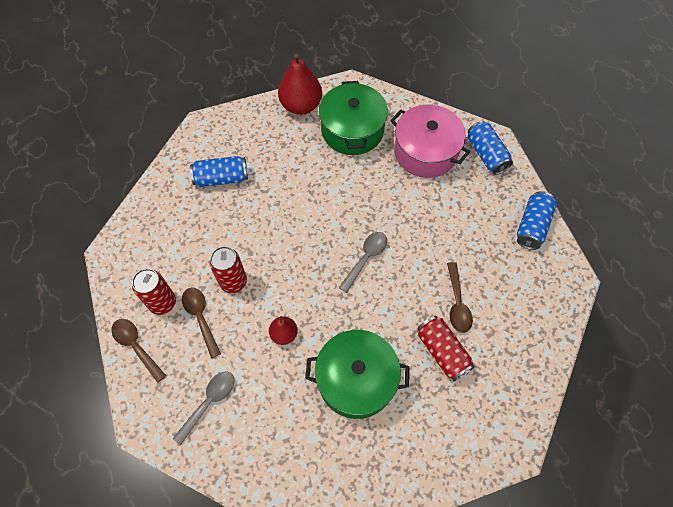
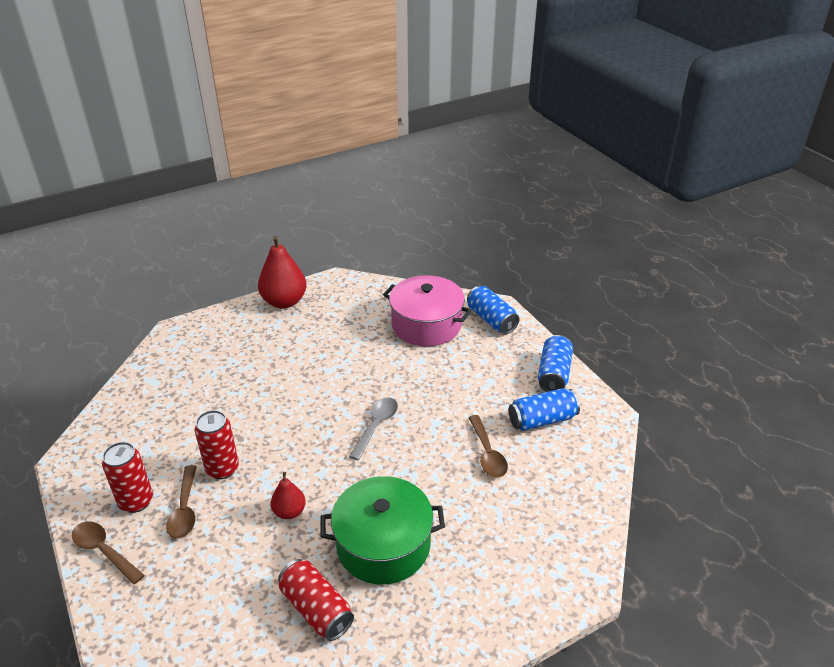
camera: 10 degrees left, 25 degrees down
grey spoon [172,372,234,445] -> none
brown spoon [182,287,221,358] -> brown spoon turned 150 degrees counterclockwise [166,465,197,539]
blue can [190,156,248,187] -> blue can moved to [509,388,580,431]
green pot [319,81,388,155] -> none
red can [417,316,475,382] -> red can moved to [278,559,354,641]

